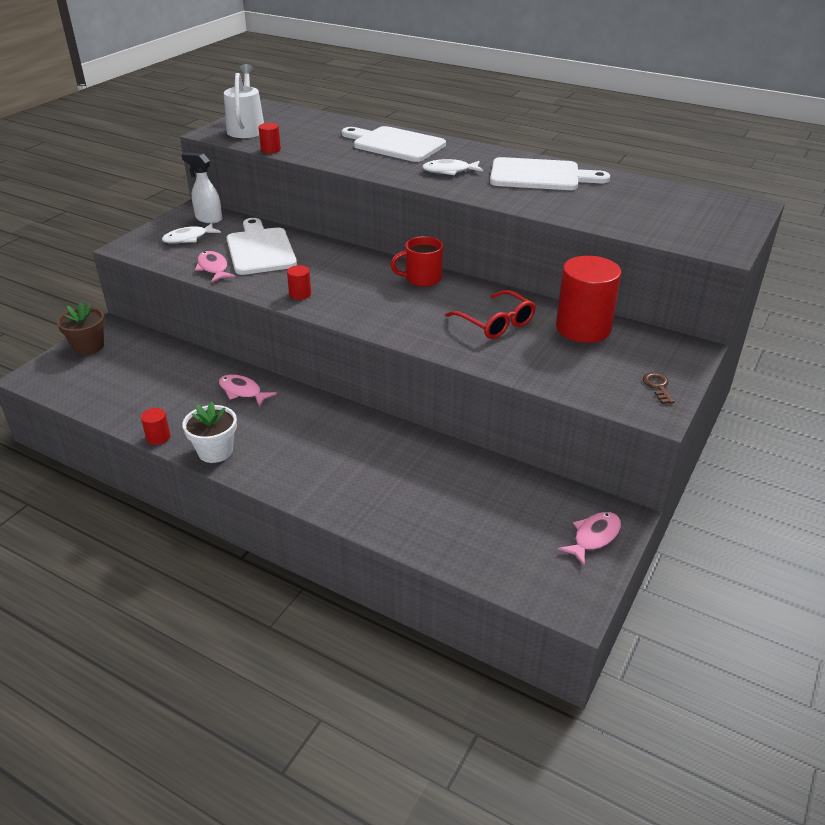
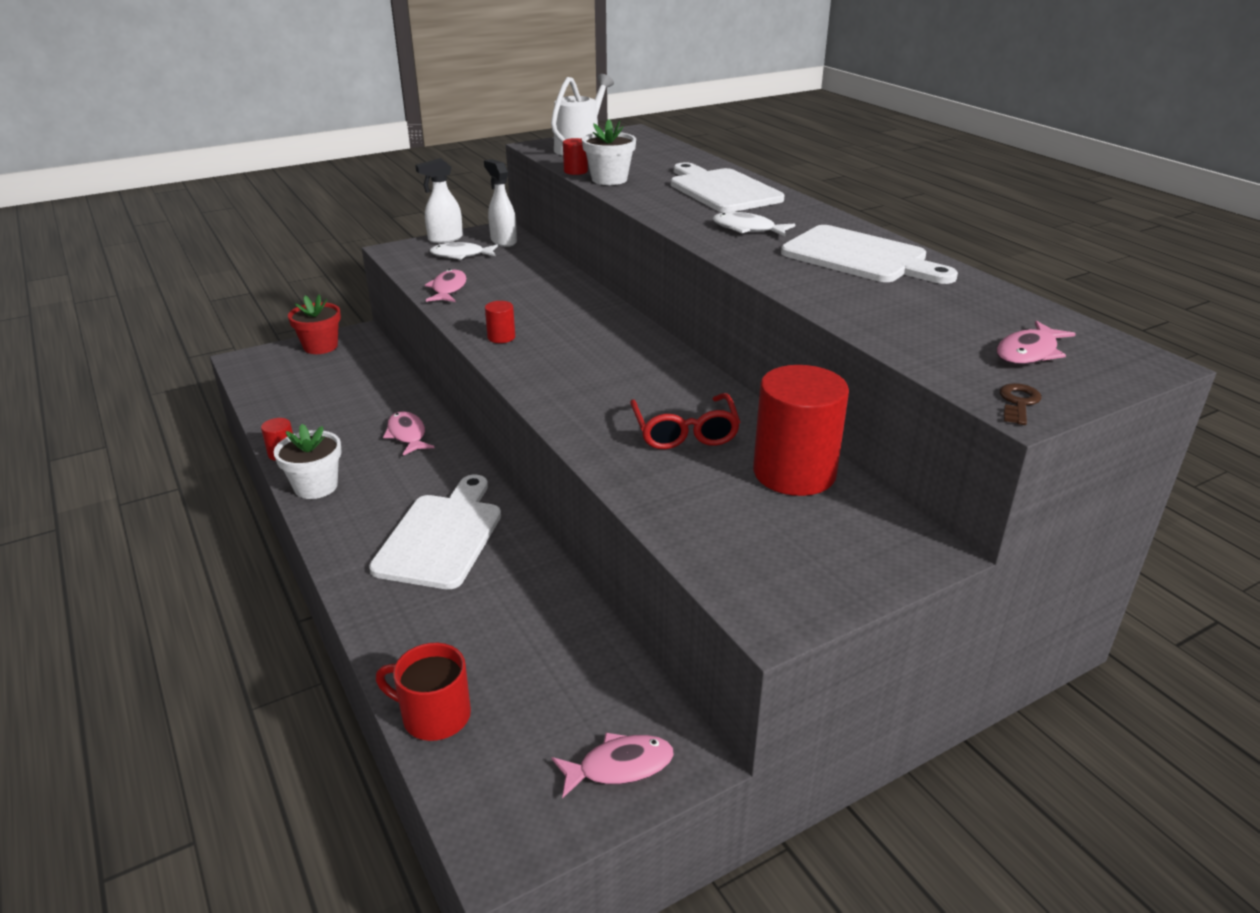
camera: 30 degrees right, 5 degrees down
brown flower pot [57,301,105,355] -> red flower pot [288,294,341,354]
white cutting board [227,218,297,275] -> white cutting board moved to [369,475,501,589]
red mug [390,236,443,287] -> red mug moved to [376,643,471,741]
brown key [643,372,675,404] -> brown key moved to [1000,383,1042,425]
none -> white spray bottle [415,158,463,243]
none -> white flower pot [582,119,636,185]
none -> pink fish [997,321,1075,365]

